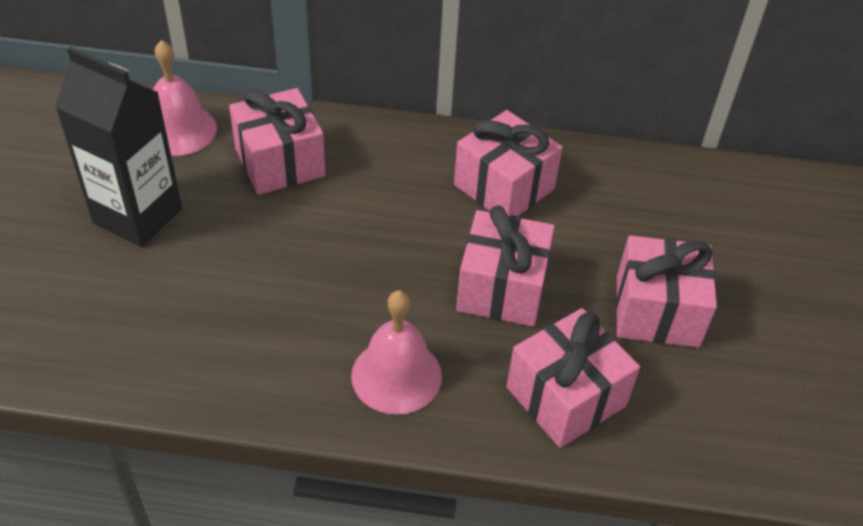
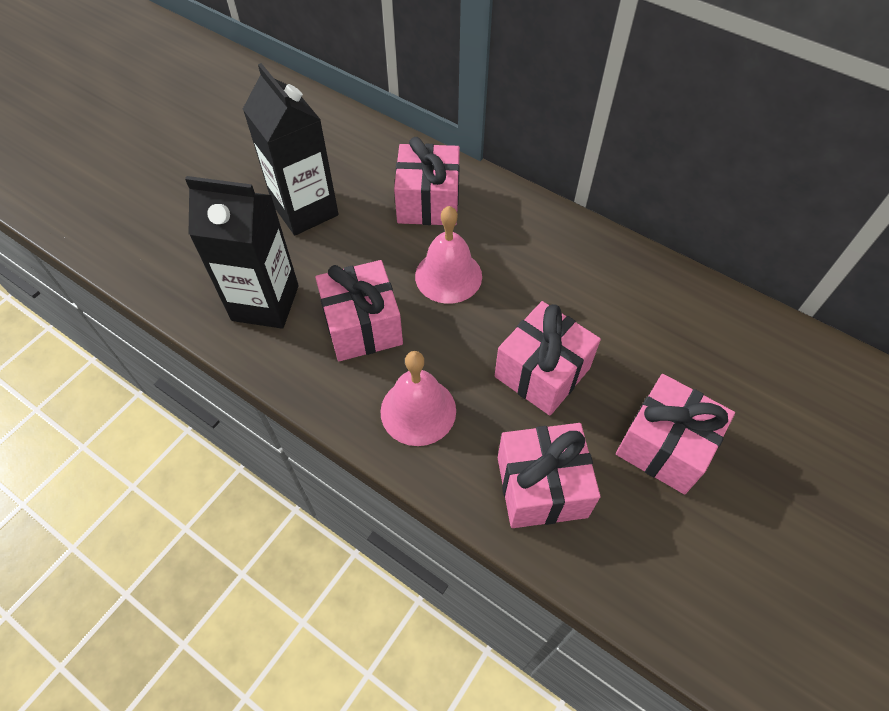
camera: 30 degrees right, 10 degrees up
pink bell [153,40,217,156] -> pink bell moved to [415,206,482,304]
pink gift [454,110,563,216] -> pink gift moved to [315,260,403,361]
none -> black carton [185,176,299,329]

